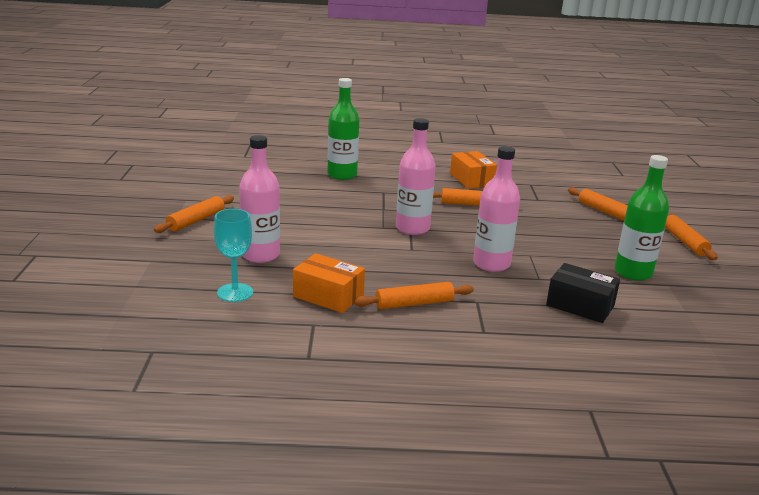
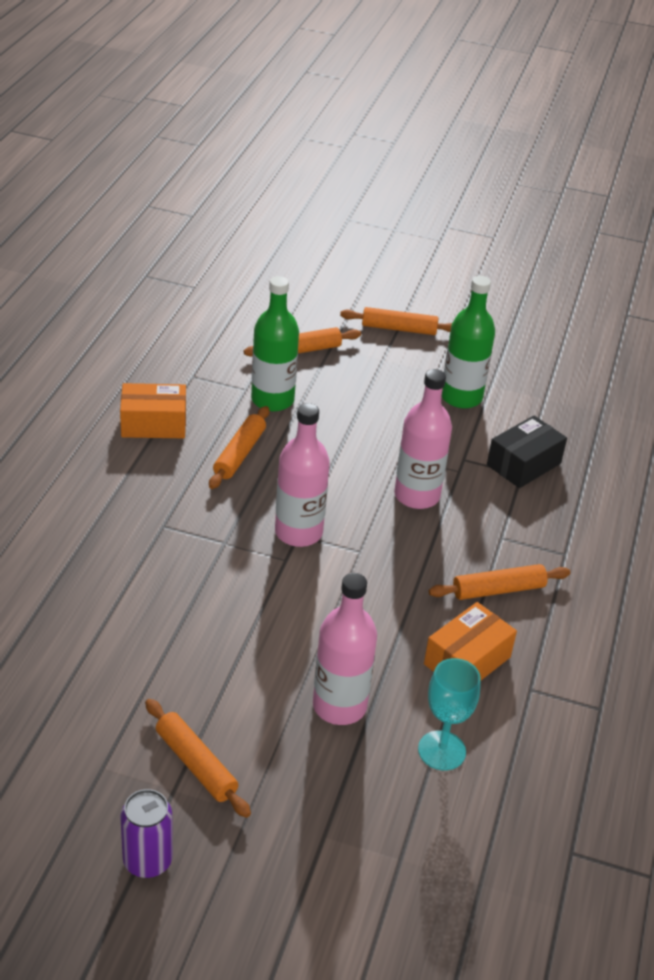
camera: 75 degrees left, 15 degrees up
green bottle [327,78,359,180] -> green bottle moved to [251,276,299,412]
orange rolling pin [354,282,474,309] -> orange rolling pin turned 75 degrees clockwise [429,564,571,600]
none -> purple can [120,789,173,878]

